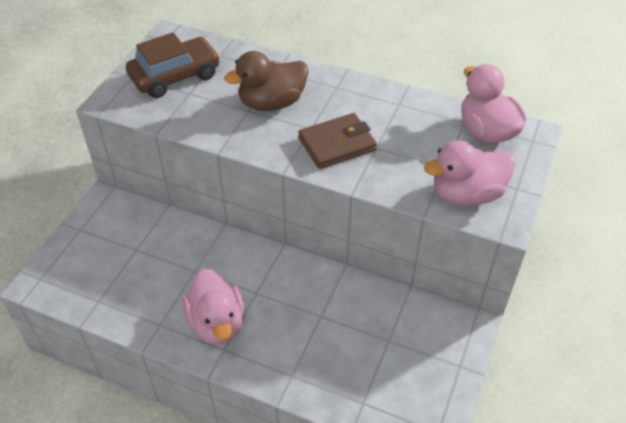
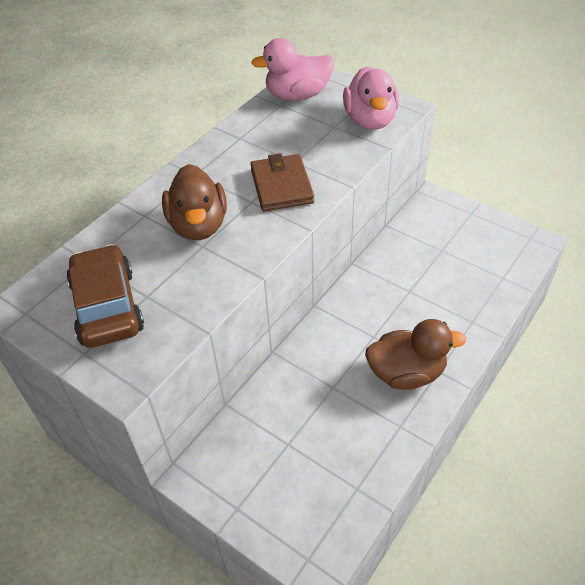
camera: 75 degrees left, 0 degrees up
pink duck [183,269,245,345] -> brown duck [365,319,466,390]

